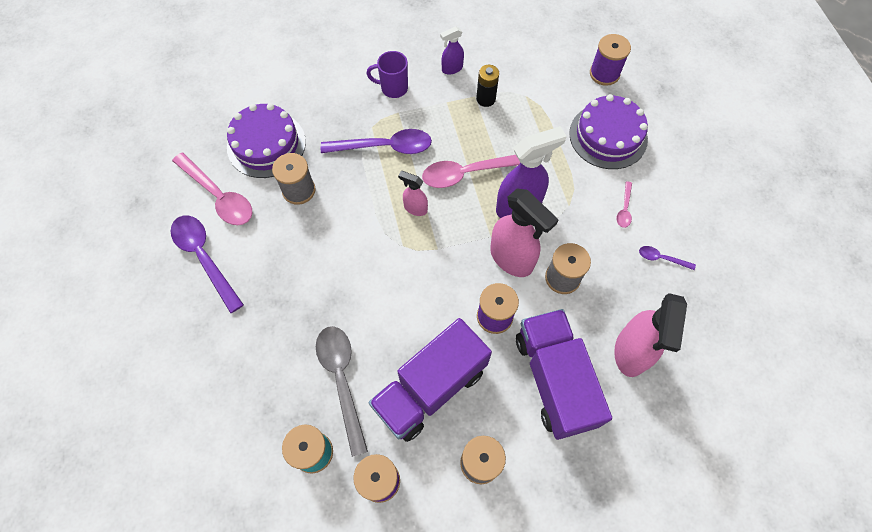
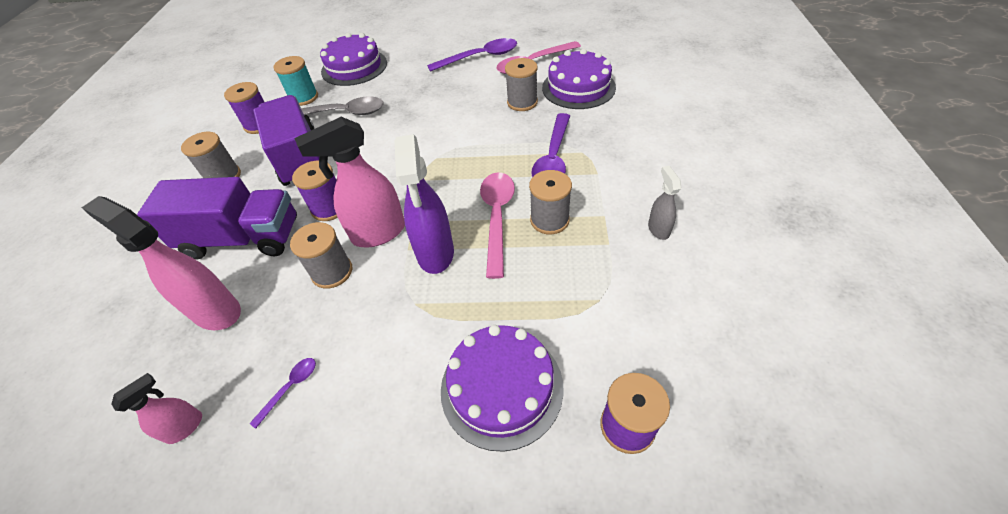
camera: 110 degrees right, 15 degrees down
purple mug [366,51,408,98] -> none
pink spray bottle [398,171,428,216] -> pink spray bottle moved to [112,373,202,444]
purple spray bottle [440,26,464,75] -> grey spray bottle [648,166,681,240]
black battery [476,65,499,107] -> none
pink spoon [617,181,632,228] -> none
none -> purple cake [320,33,387,86]
none -> grey spool [529,170,572,234]

